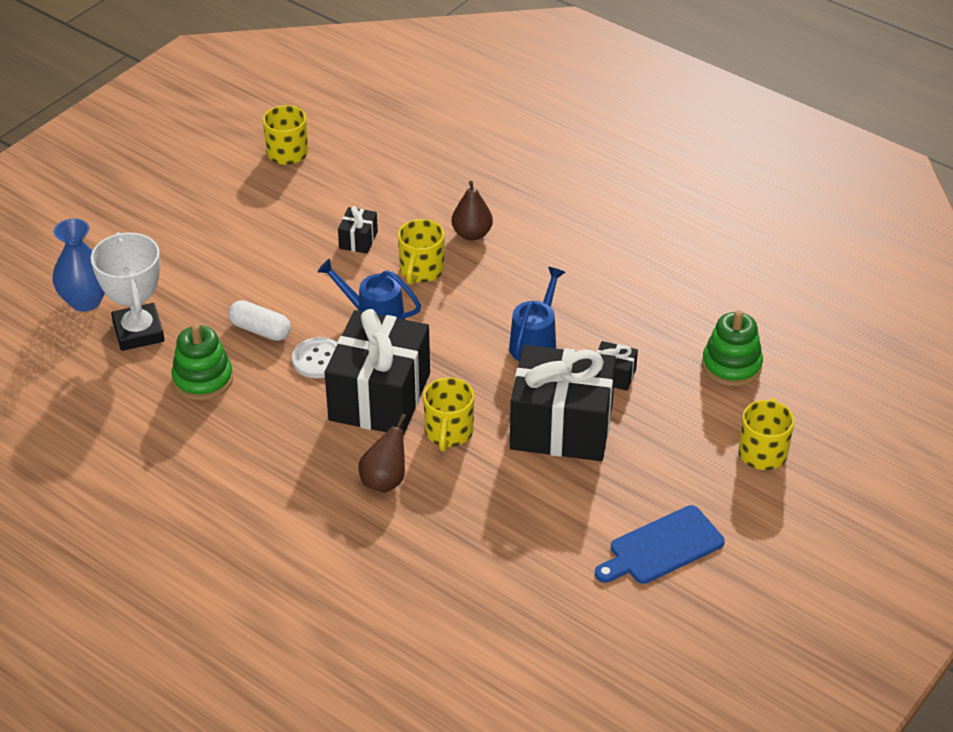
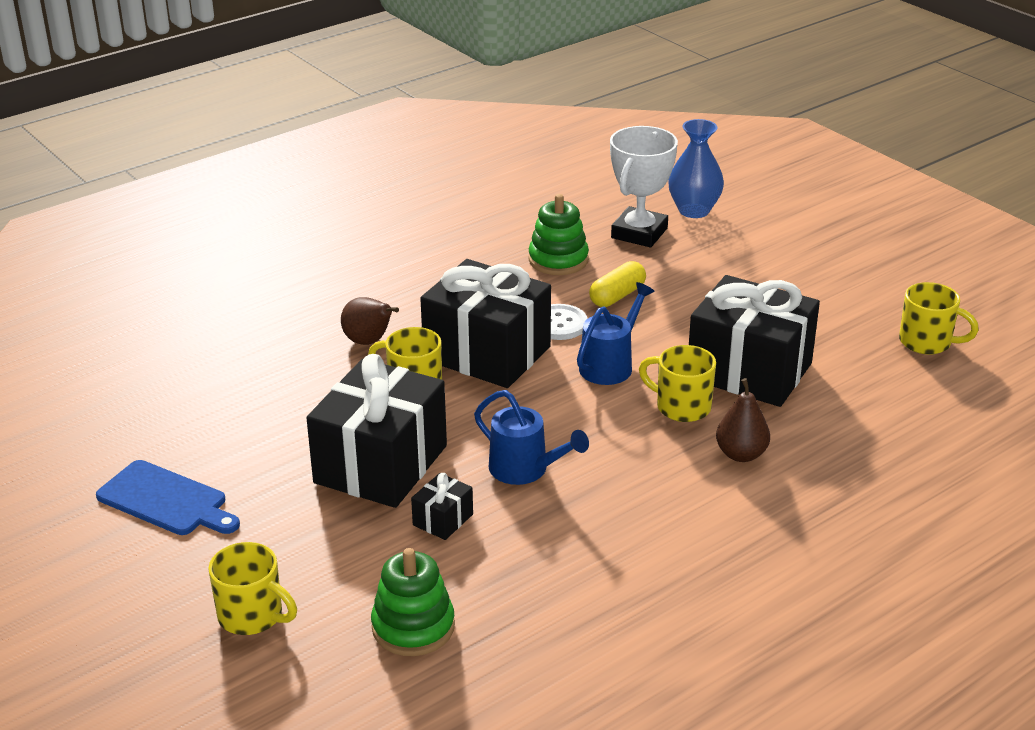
camera: 105 degrees right, 10 degrees down
white trophy [91,232,165,351] -> white trophy turned 60 degrees counterclockwise [610,126,678,247]
white capsule [228,300,291,341] -> yellow capsule [589,261,646,307]
black gift [338,206,378,254] -> black gift [689,275,820,407], size x2.40
blue cutting board [595,505,725,584] -> blue cutting board turned 135 degrees clockwise [96,460,240,535]

